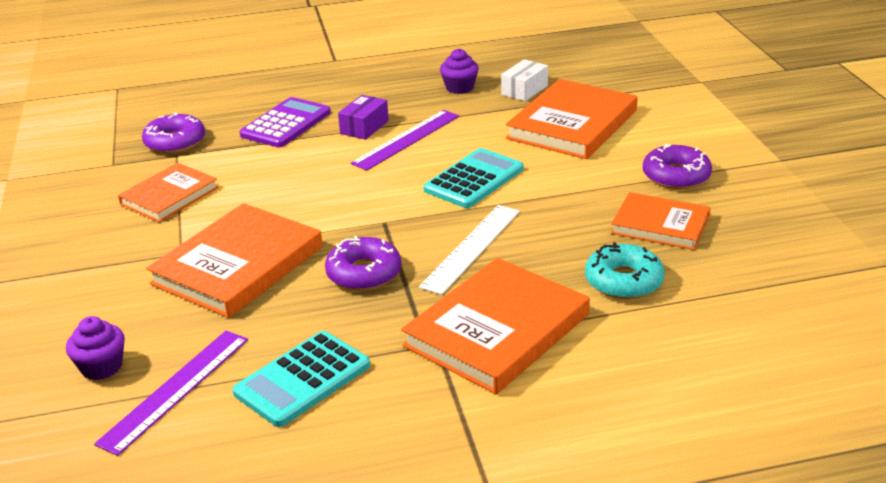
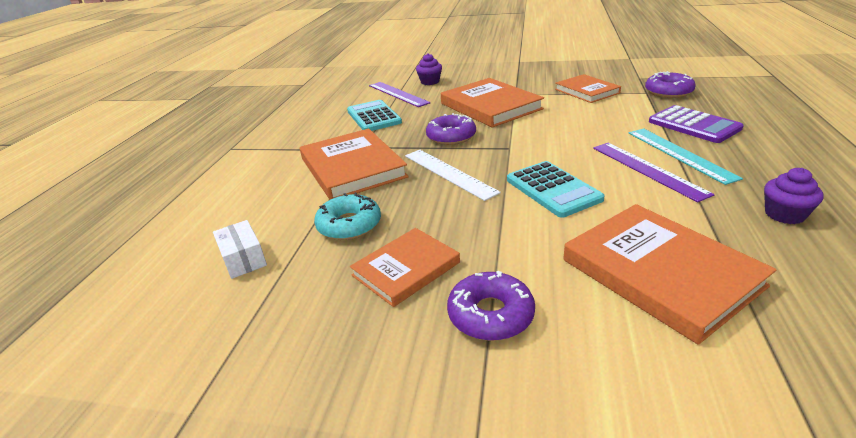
camera: 115 degrees right, 0 degrees up
purple box [338,95,389,140] -> turquoise ruler [629,128,743,185]
white box [501,59,548,101] -> white box moved to [213,220,267,279]

